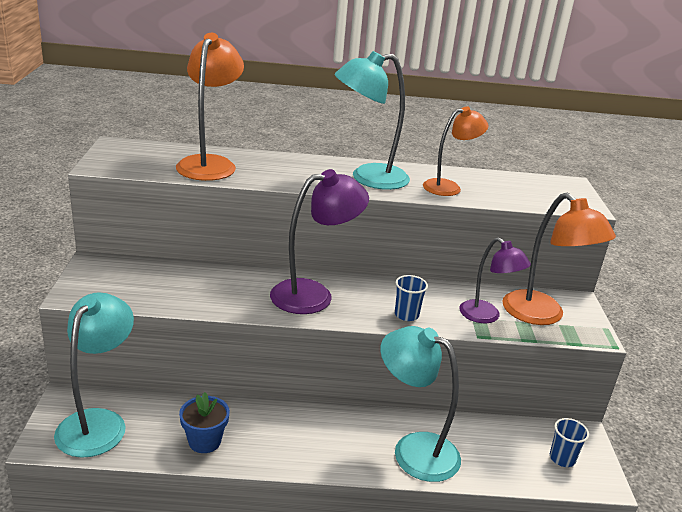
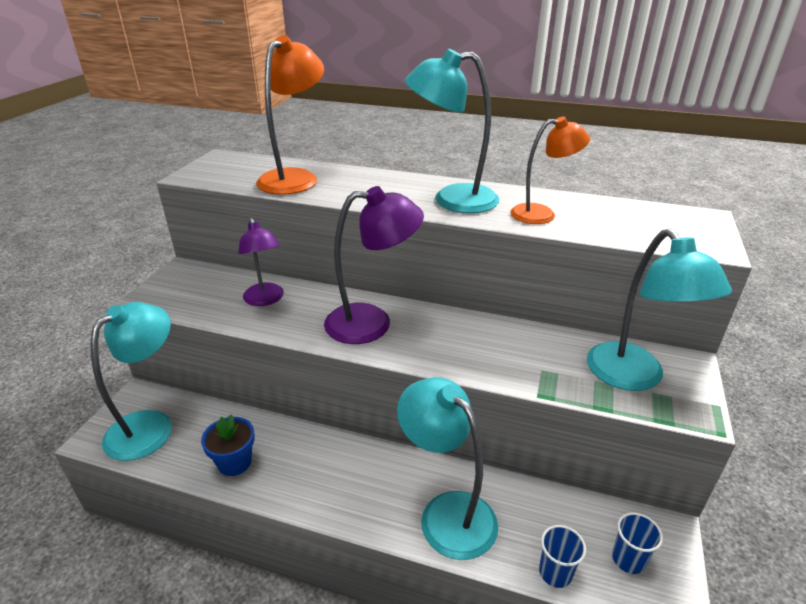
camera: 20 degrees right, 5 degrees up
blue cup [395,275,428,321] -> blue cup moved to [539,525,586,588]
purple lamp [459,237,531,323] -> purple lamp moved to [238,218,284,306]
orange lamp [502,192,616,325] -> turquoise lamp [587,228,732,391]

